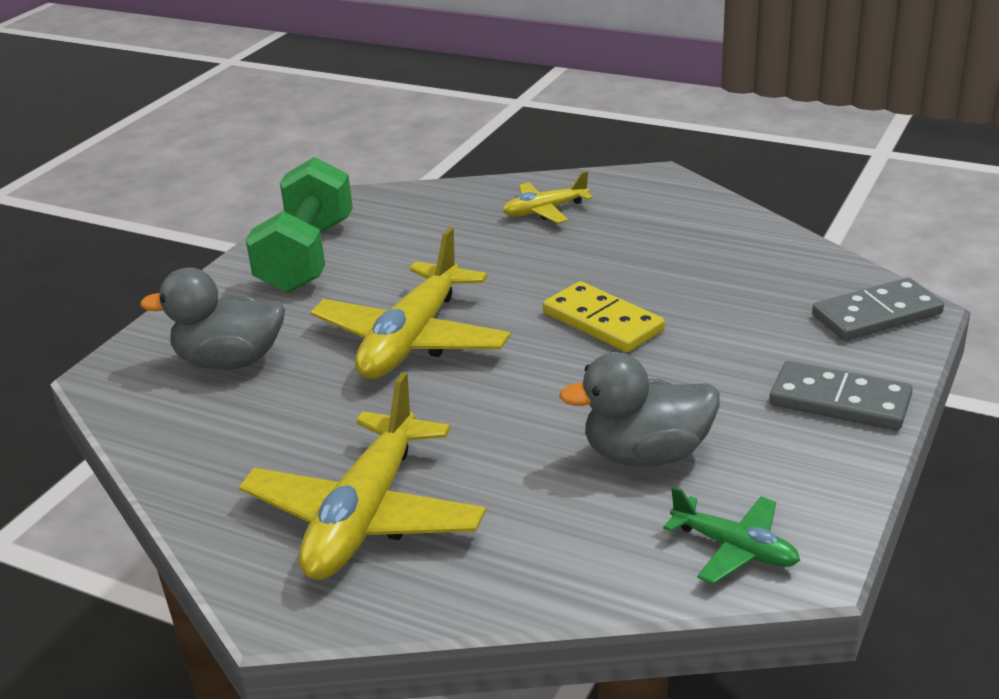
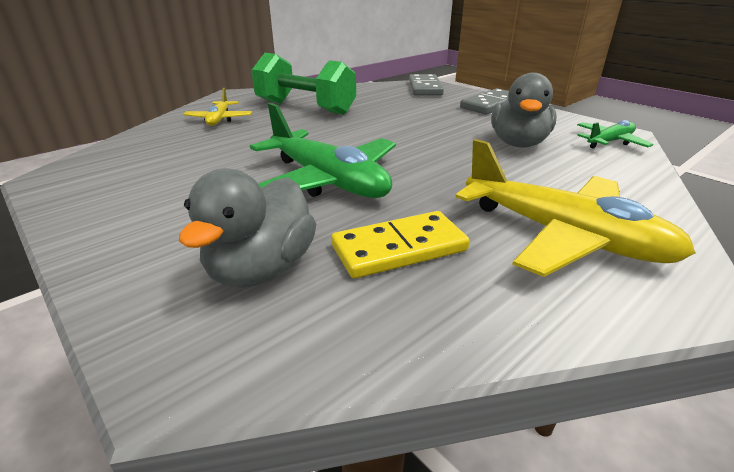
camera: 70 degrees left, 0 degrees up
green dumbbell [246,157,353,293] -> green dumbbell moved to [251,53,356,115]
yellow plane [310,227,511,379] -> green plane [250,103,396,198]
yellow domino [543,281,665,352] -> yellow domino moved to [331,211,470,279]

